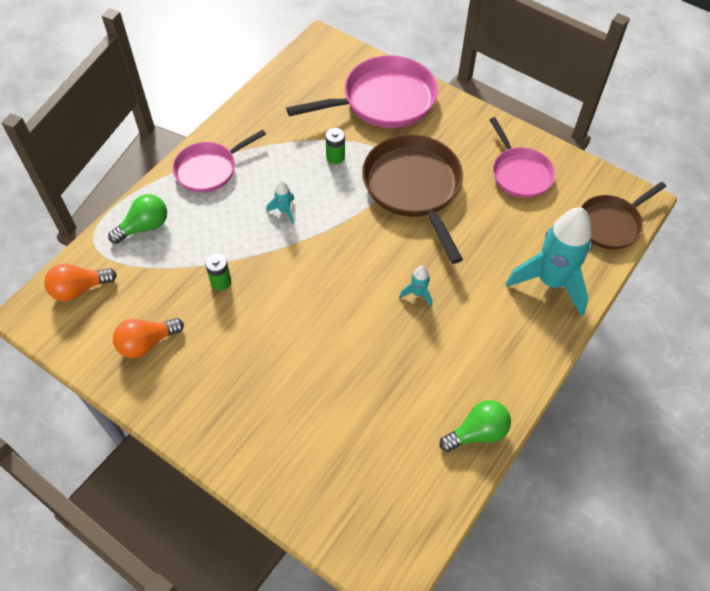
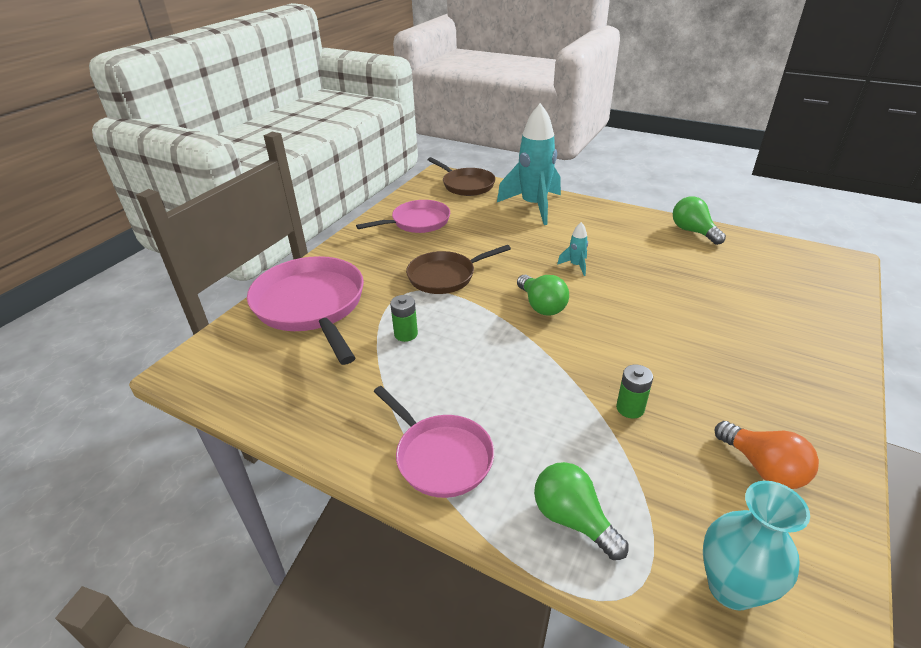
camera: 95 degrees left, 20 degrees down
orange light bulb [44,263,117,301] -> turquoise vase [703,481,810,611]
turquoise rocket [266,181,294,224] -> none
brown pan [362,135,463,264] -> brown pan [406,245,511,294], size x0.62
none -> green light bulb [517,275,569,315]

